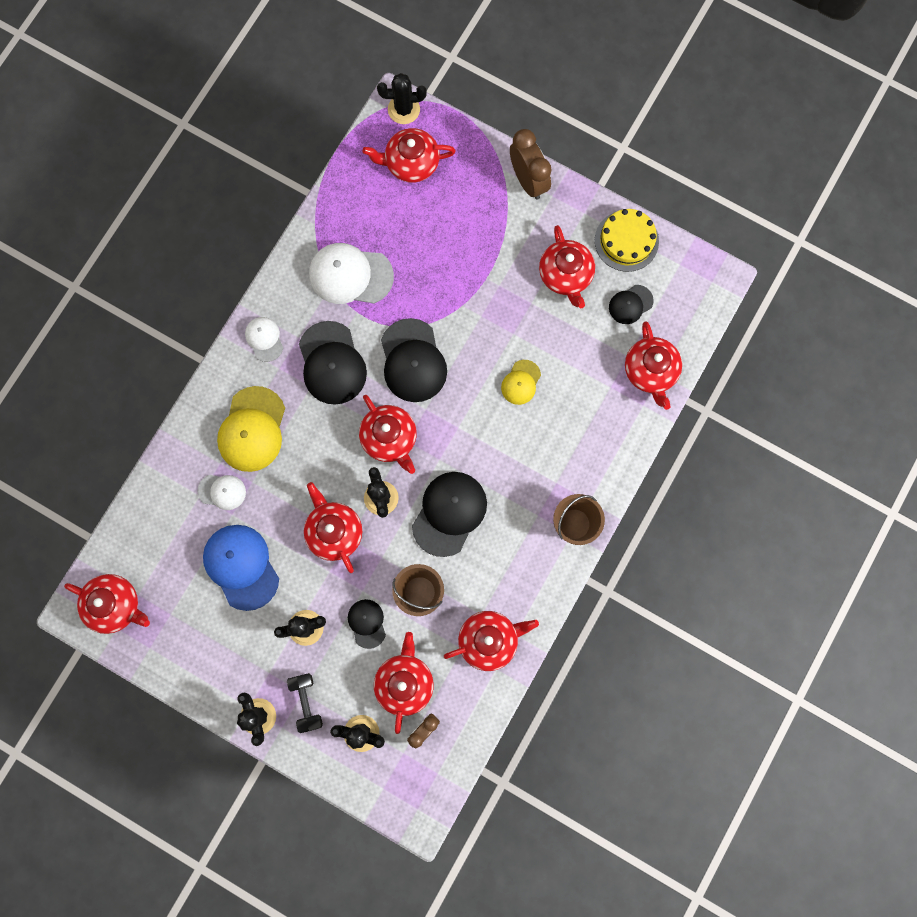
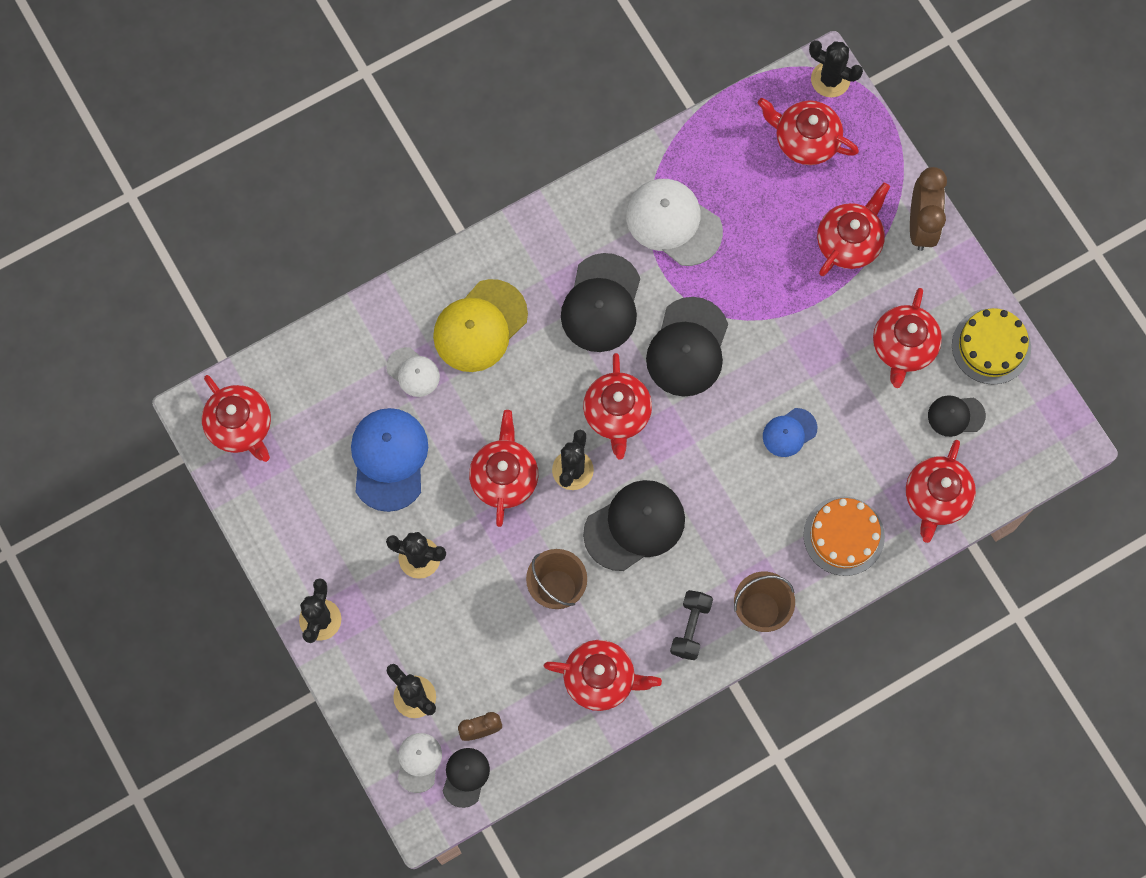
camera: 30 degrees right, 5 degrees down
white cap [245,317,283,362] -> white cap moved to [398,733,442,793]
black dumbbell [287,673,323,733] -> black dumbbell moved to [670,590,713,660]
black cap [348,599,386,649] -> black cap moved to [443,748,490,808]
red teapot [374,632,434,734] -> red teapot moved to [817,182,890,276]
yellow cap [501,360,541,405] -> blue cap [763,408,818,457]
none -> orange cake [803,496,885,576]

